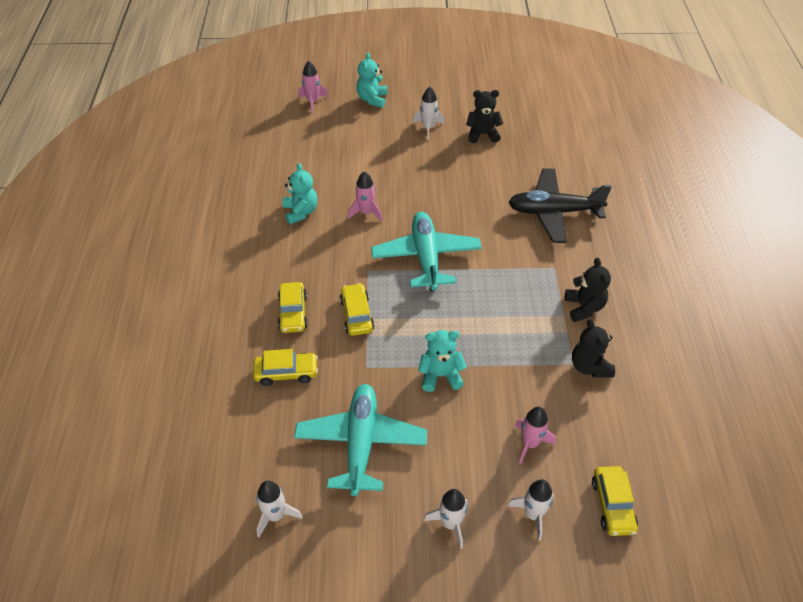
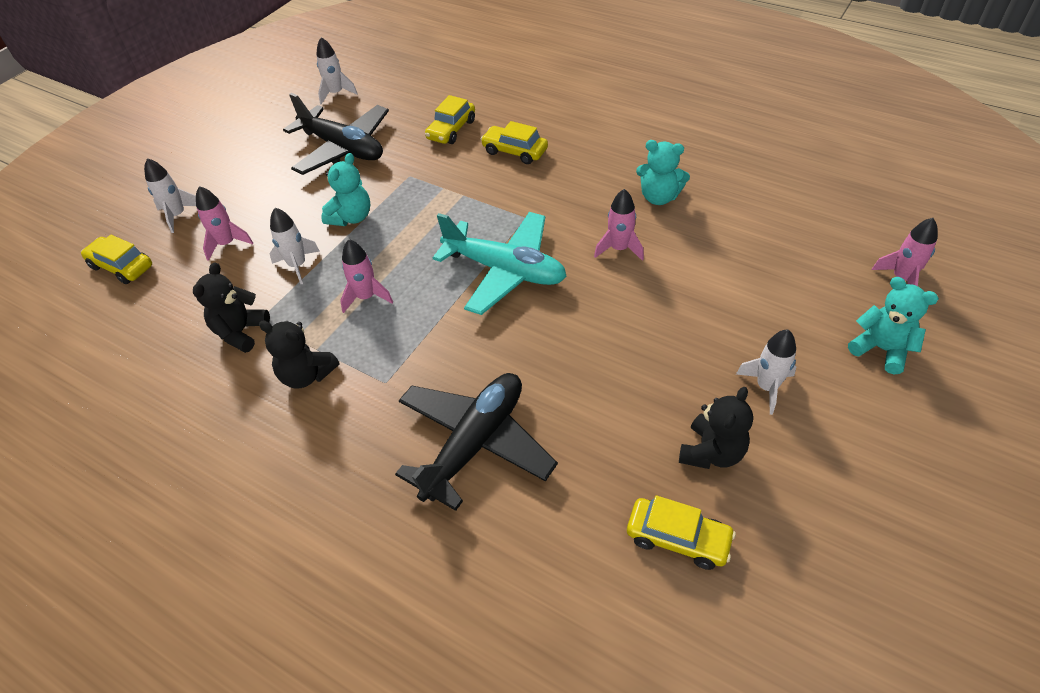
camera: 125 degrees right, 0 degrees up
turquoise plane [294,384,427,496] -> black plane [283,93,389,175]
yellow car [340,283,374,336] -> yellow car moved to [627,495,736,570]
white rocket [424,489,468,549] -> white rocket moved to [269,208,320,284]
black teddy bear [572,319,615,378] -> black teddy bear turned 90 degrees counterclockwise [193,262,270,353]
none -> pink rocket [340,239,393,313]

